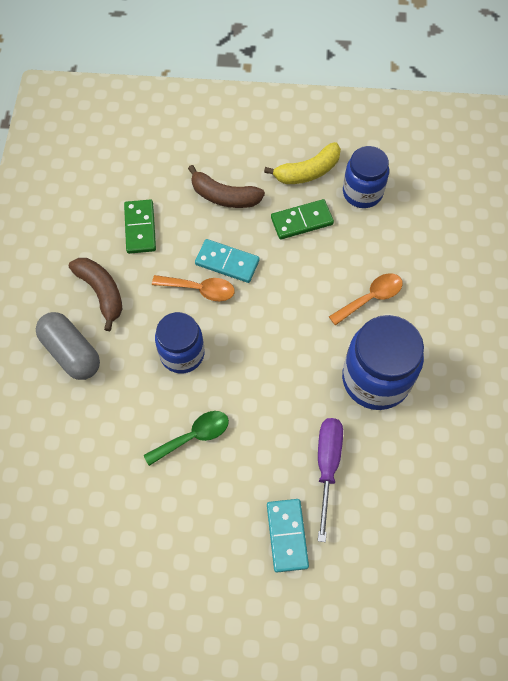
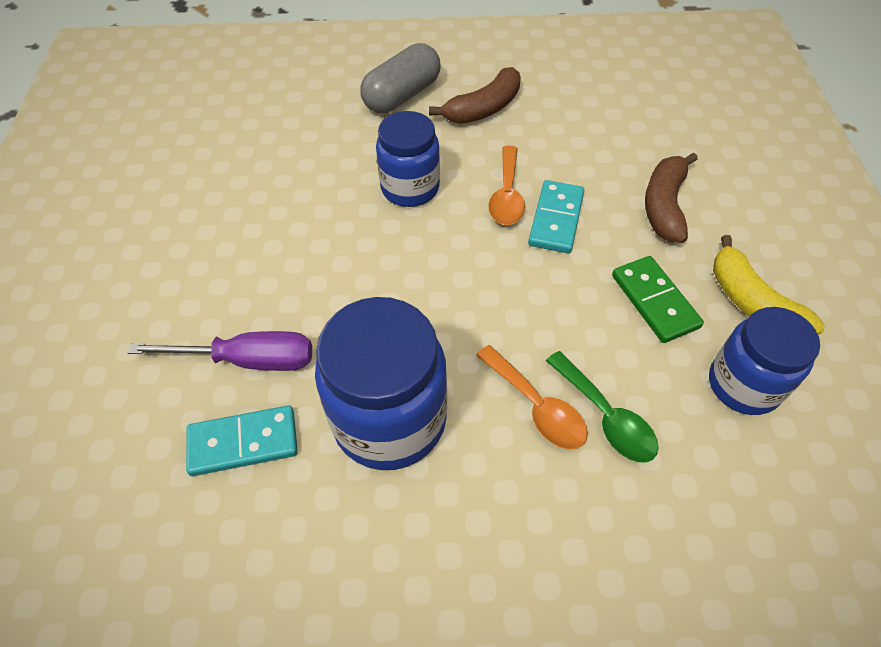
camera: 85 degrees right, 10 degrees down
green domino [124,199,156,254] -> none
green spoon [144,411,229,466] -> green spoon moved to [546,351,659,462]
turquoise domino [267,499,309,572] -> turquoise domino moved to [186,405,298,476]

